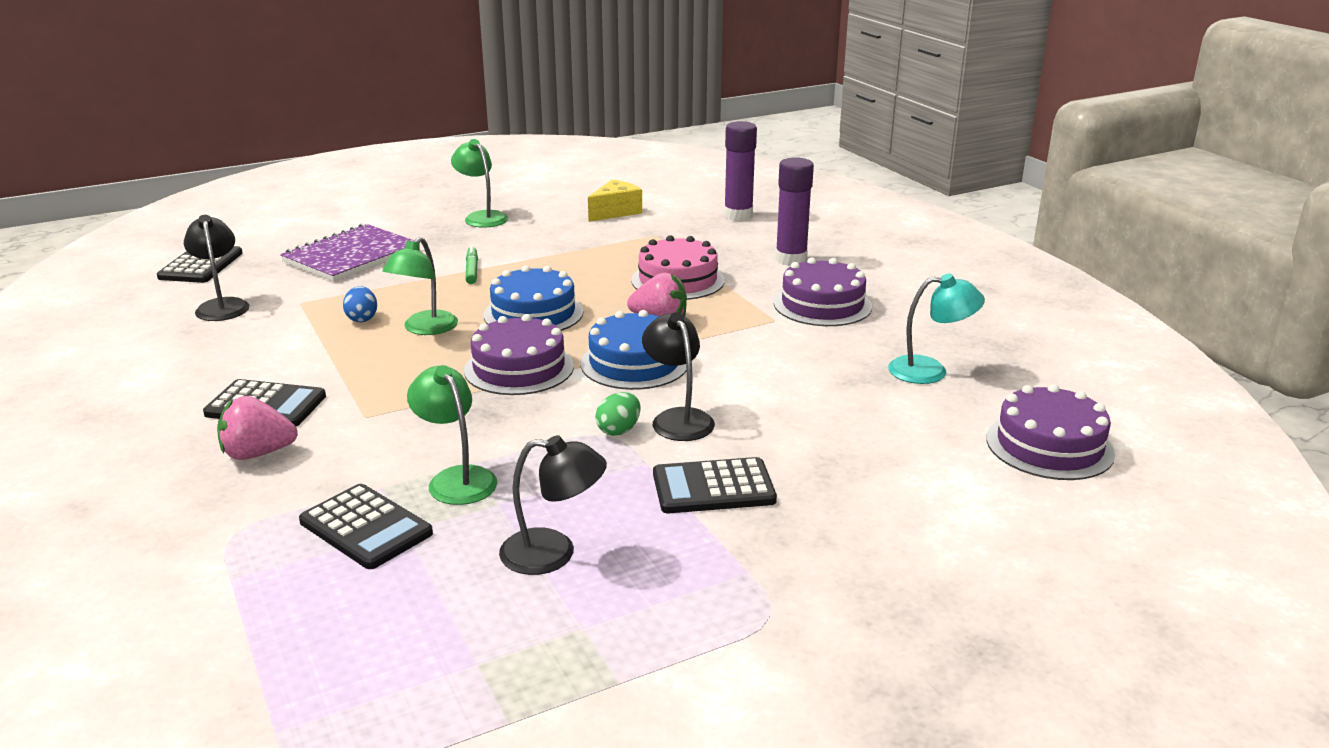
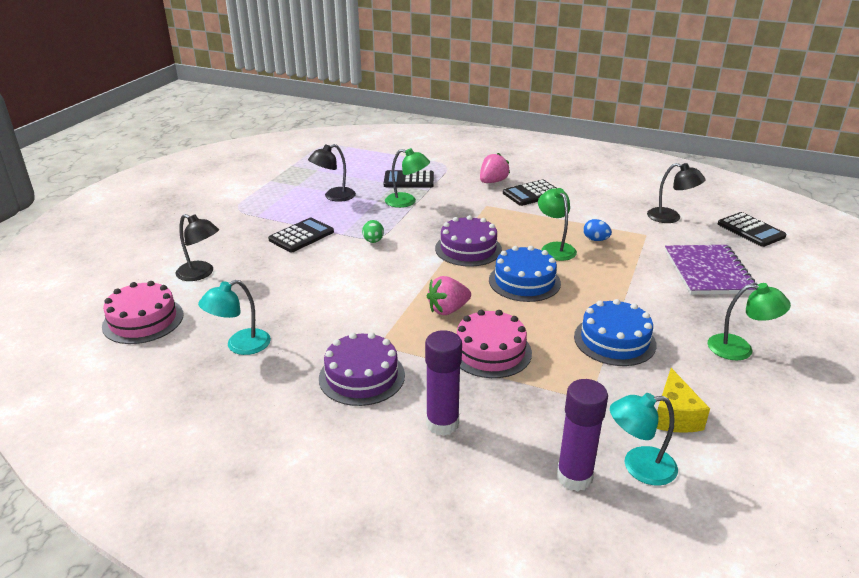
camera: 140 degrees right, 5 degrees up
green marker [465,246,478,284] -> none
blue cake [581,310,687,390] -> blue cake moved to [574,299,656,366]
black lamp [642,312,715,441] -> black lamp moved to [175,214,219,281]
purple cake [986,384,1115,480] -> pink cake [102,281,183,344]
none -> turquoise lamp [610,393,678,486]

